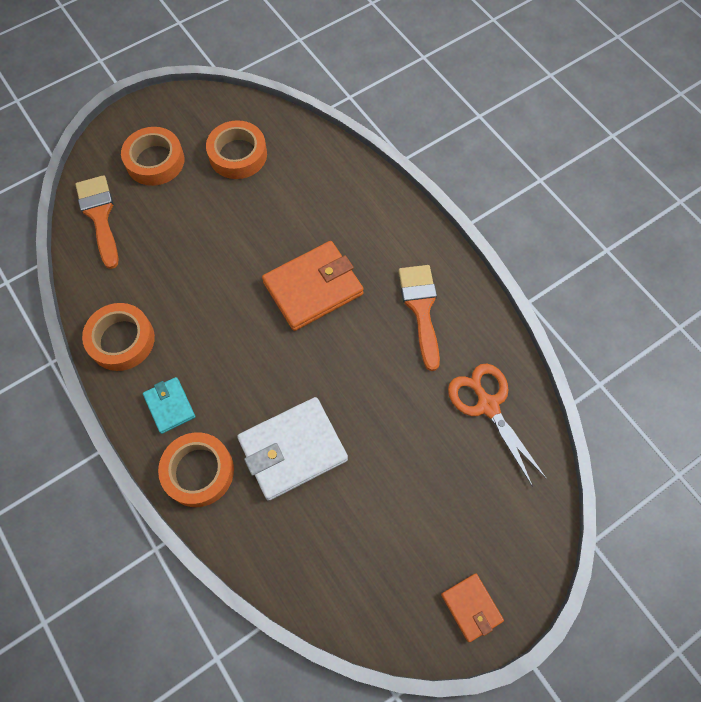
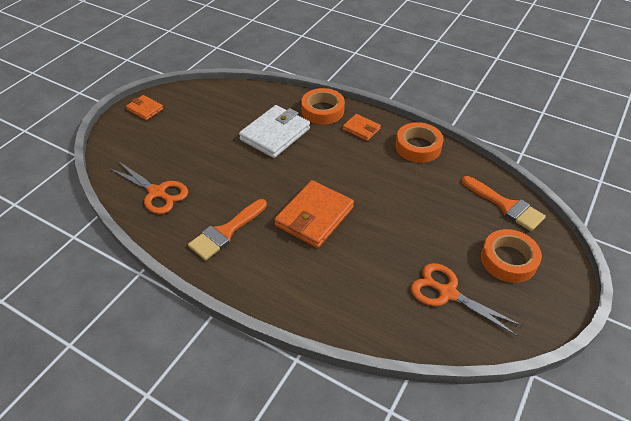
camera: 155 degrees right, 20 degrees down
turquoise wallet [143,377,195,434] -> orange wallet [343,114,381,141]
orange tape [206,120,267,179] -> orange scissors [411,263,523,336]
orange brush [398,265,440,371] -> orange brush turned 75 degrees clockwise [188,199,267,260]

